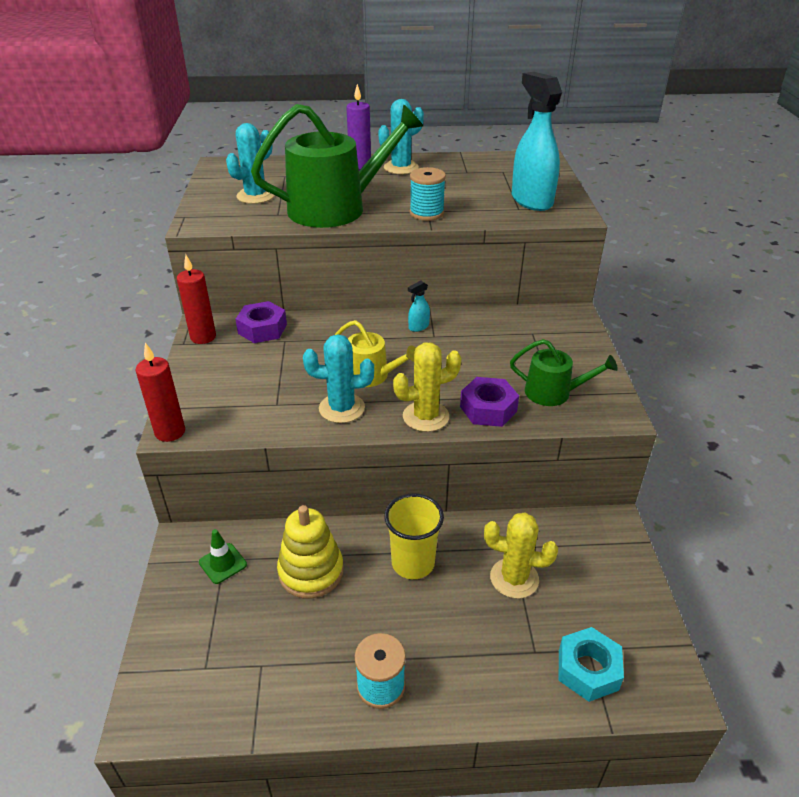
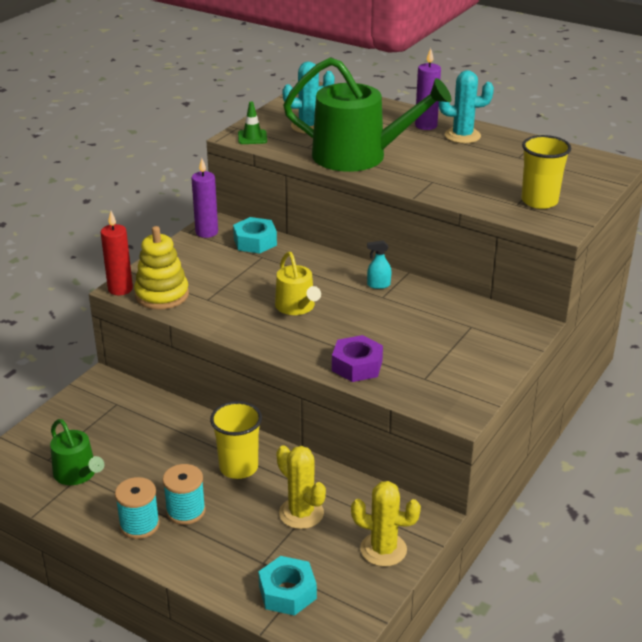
camera: 35 degrees right, 5 degrees down
red candle [177,255,216,344] -> purple candle [191,159,218,238]
green traffic cone [199,529,247,584] -> green traffic cone moved to [238,102,267,144]
purple nut [236,301,287,343] -> turquoise nut [233,217,277,254]
yellow stacking toy [277,505,344,599] -> yellow stacking toy moved to [134,226,189,310]
turquoise cactus [303,334,374,423] -> none
yellow cactus [393,343,462,432] -> yellow cactus moved to [351,481,421,567]
turquoise spool [410,167,446,221] -> turquoise spool moved to [163,464,206,525]
green watering can [510,339,618,406] -> green watering can moved to [50,419,104,485]
turquoise spray bottle [512,72,562,211] -> yellow cup [521,135,571,209]

